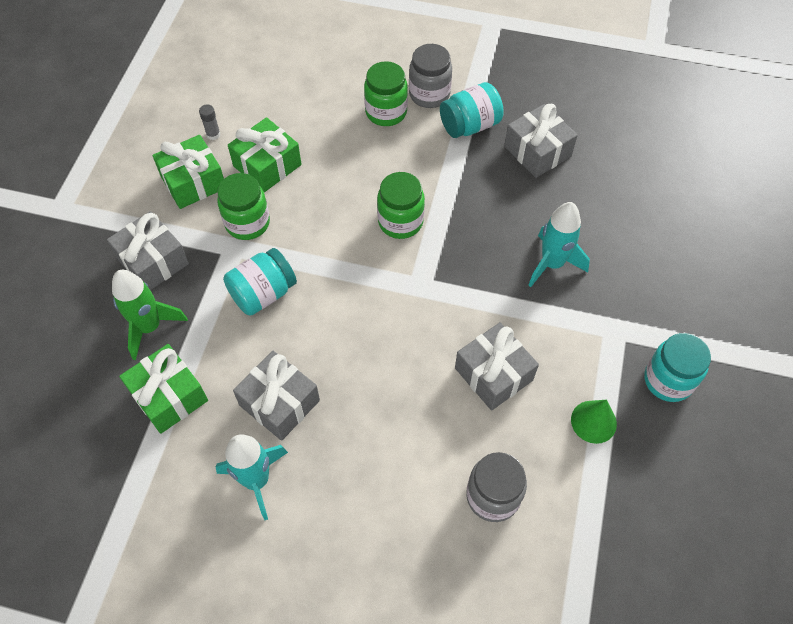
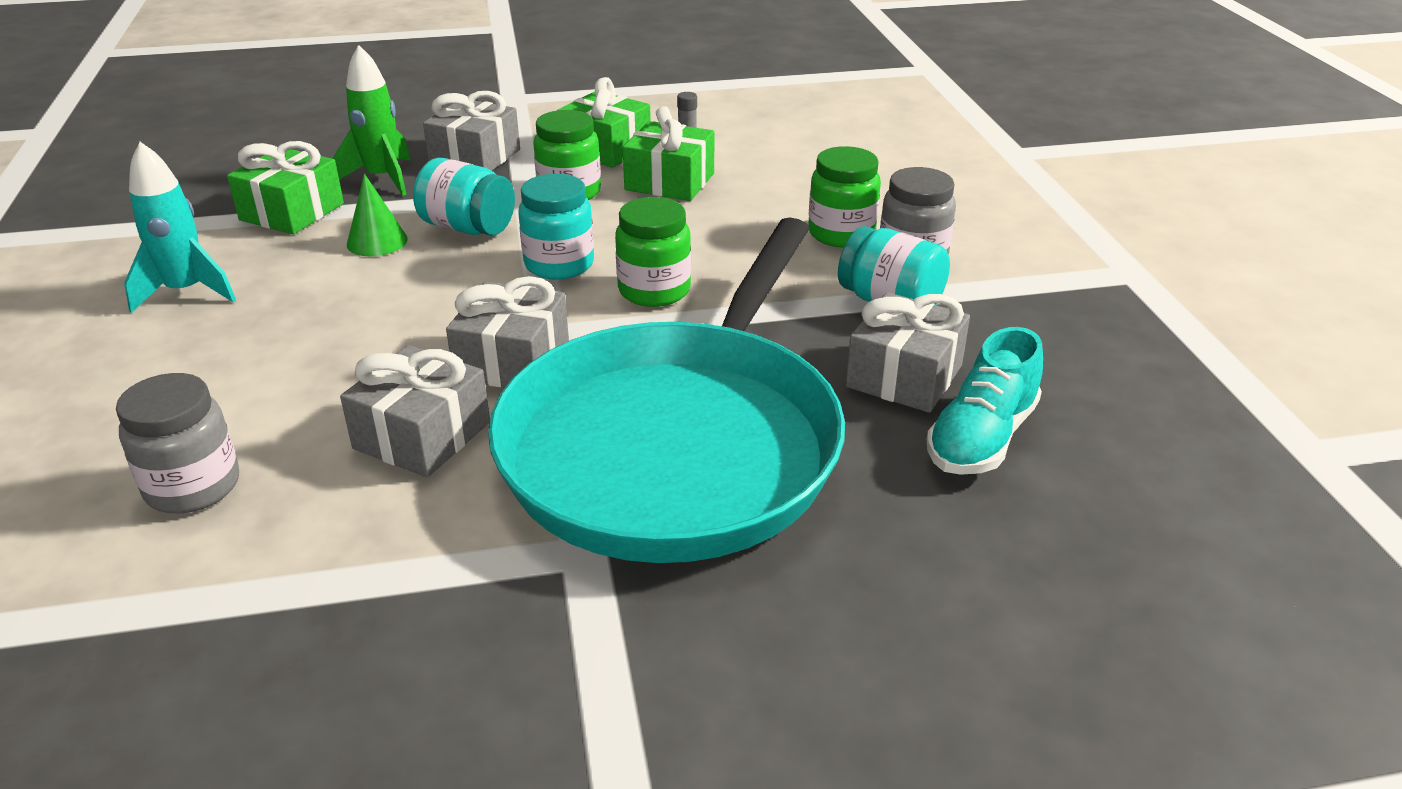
camera: 65 degrees right, 25 degrees down
grey gift [233,351,320,441] -> grey gift moved to [446,276,569,387]
turquoise rocket [528,202,590,287] -> turquoise pan [488,217,845,563]
green cone [571,400,617,444] -> green cone moved to [347,174,408,256]
turquoise jar [644,333,711,402] -> turquoise jar moved to [518,174,594,280]
none -> turquoise shoe [927,327,1043,475]

